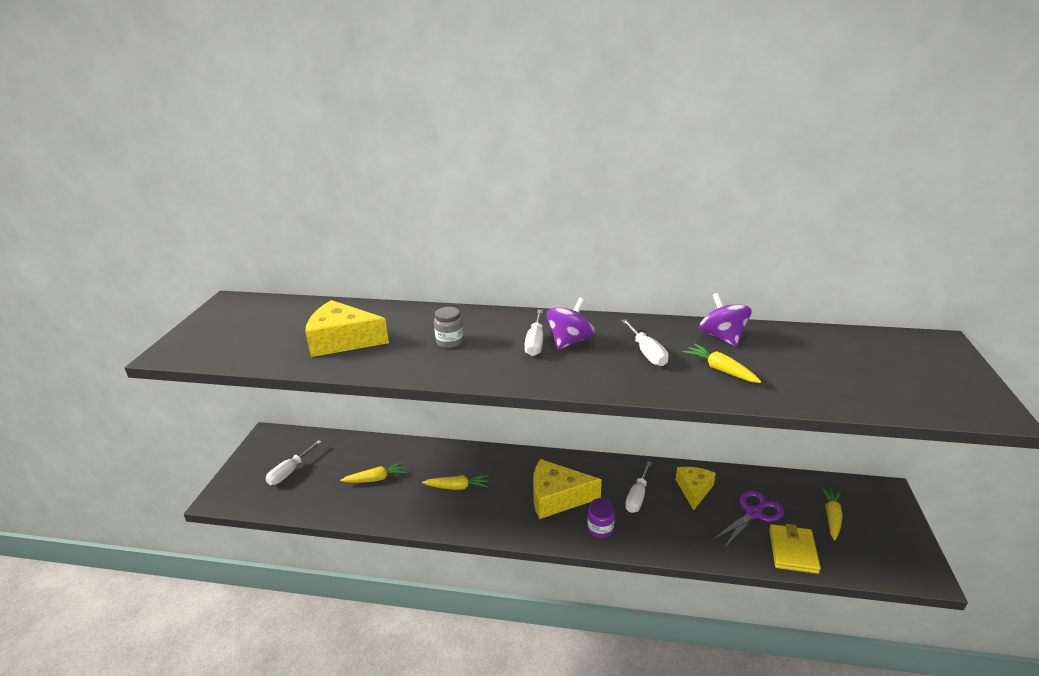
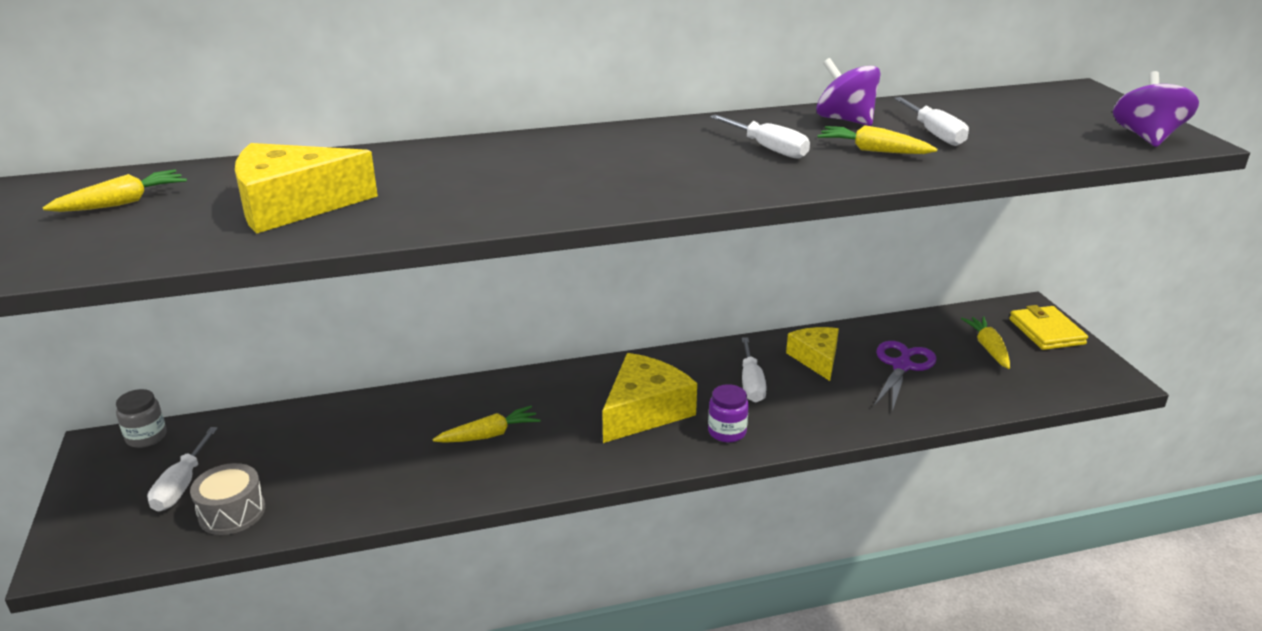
camera: 25 degrees left, 0 degrees up
yellow carrot [340,462,408,483] -> yellow carrot moved to [43,169,187,212]
grey jar [434,307,464,348] -> grey jar moved to [116,389,167,448]
white screwdriver [524,310,543,356] -> white screwdriver moved to [894,97,969,146]
yellow cheese [533,459,602,519] -> yellow cheese turned 150 degrees clockwise [602,353,697,443]
purple spinning top [546,298,595,350] -> purple spinning top moved to [1113,71,1199,147]
yellow wallet [769,524,821,574] -> yellow wallet moved to [1009,305,1088,350]
none -> grey drum [190,463,265,535]

